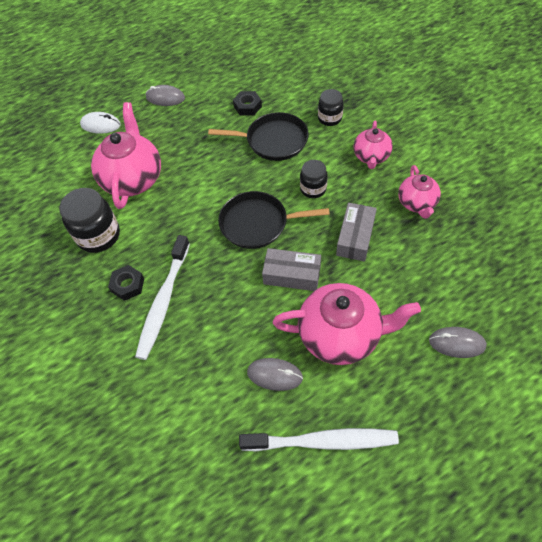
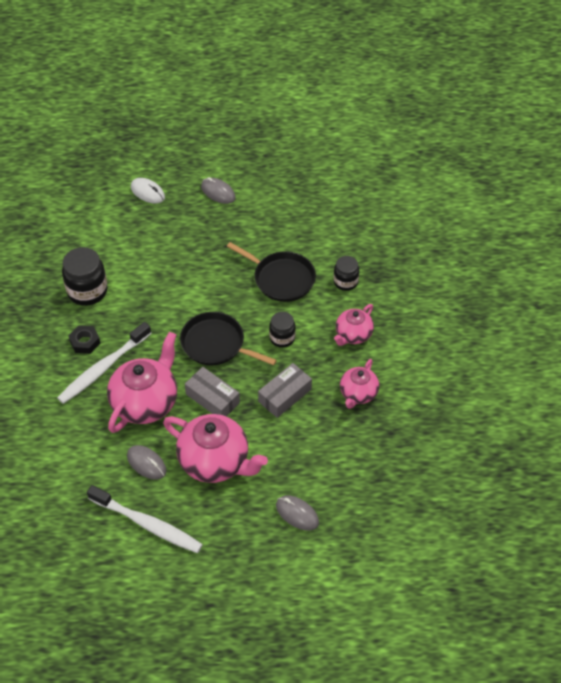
camera: 25 degrees right, 5 degrees down
pink teapot [91,102,161,209] -> pink teapot moved to [107,332,177,433]
black nut [233,91,262,116] -> none

